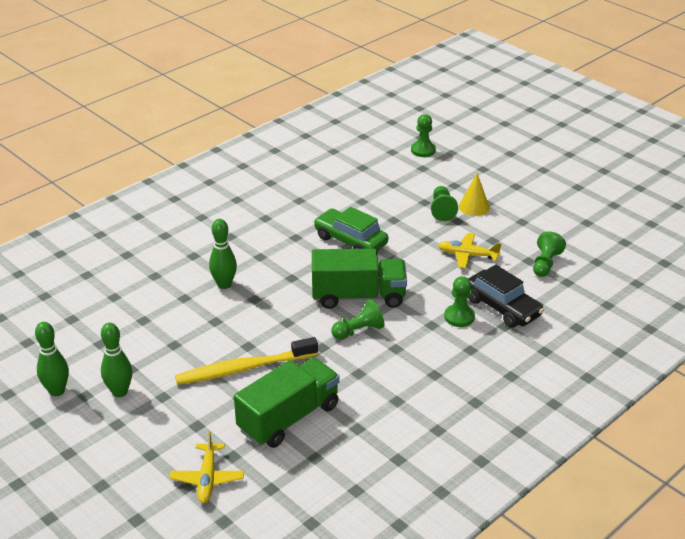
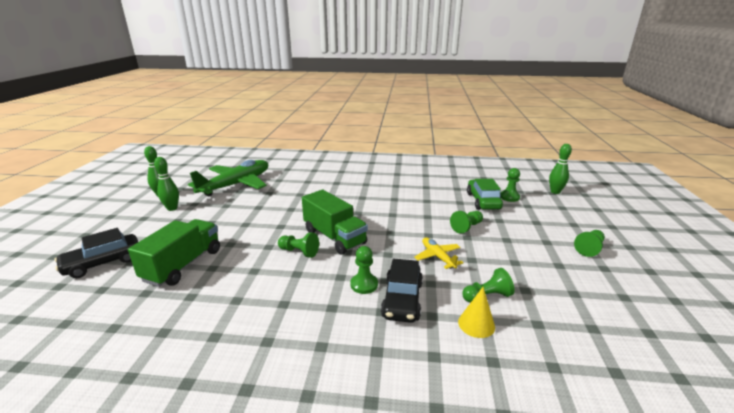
camera: 50 degrees right, 10 degrees down
yellow plane [169,431,244,503] -> black car [55,228,138,278]
yellow toothbrush [175,337,318,385] -> none
green bowling pin [209,219,237,289] -> green bowling pin moved to [549,144,572,194]
green truck [234,358,340,448] -> green truck turned 75 degrees counterclockwise [128,219,220,287]
green car [314,207,388,251] -> green car moved to [467,179,503,210]
yellow cone [459,173,490,216] -> yellow cone moved to [458,287,495,338]
none -> green plane [188,160,268,197]
none -> green pawn [574,230,605,257]

